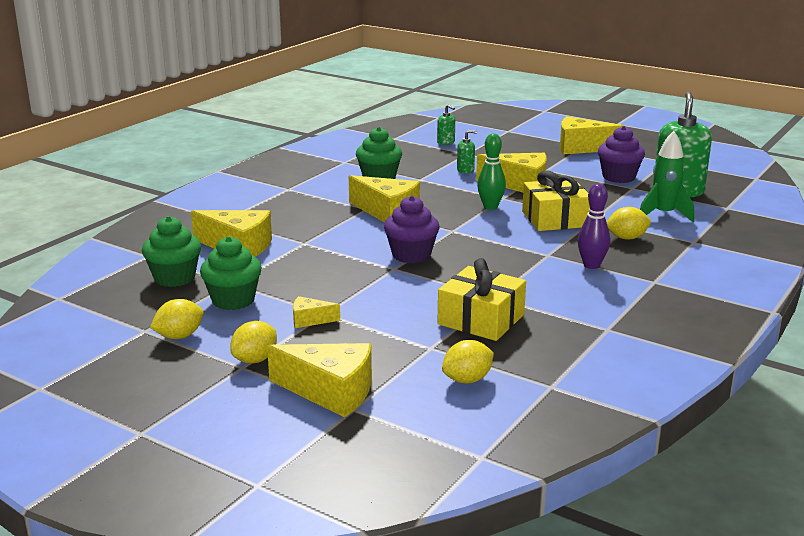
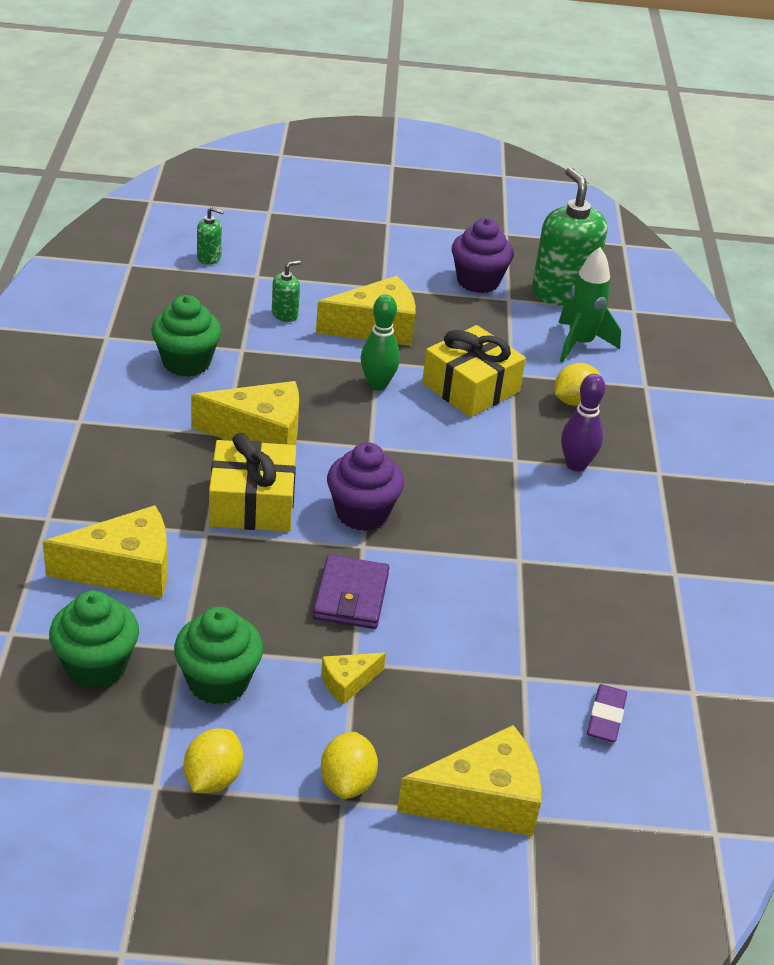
camera: 35 degrees left, 15 degrees up
yellow gift [438,258,526,341] -> yellow gift moved to [209,433,296,532]
yellow lemon [442,340,494,384] -> purple eraser [587,684,627,742]
yellow cheese [560,116,626,155] -> none
none -> purple wallet [313,555,389,629]

